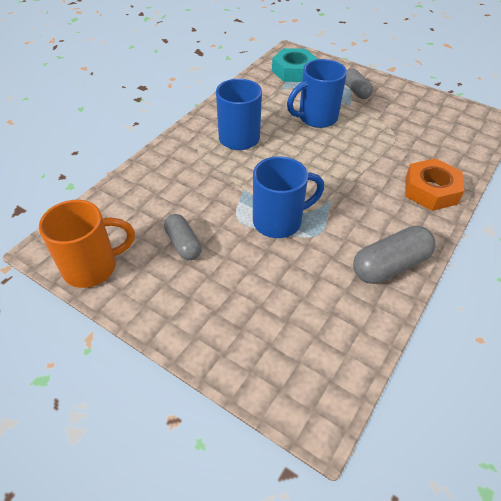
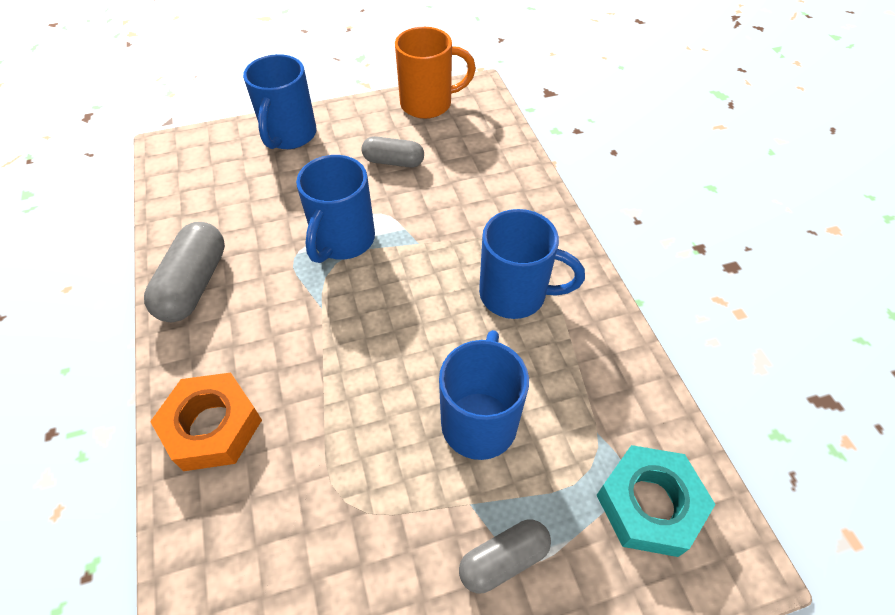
camera: 130 degrees right, 5 degrees up
orange mug [39,200,135,288] -> orange mug turned 120 degrees counterclockwise [395,27,476,119]
grey capsule [345,69,373,99] -> grey capsule turned 45 degrees counterclockwise [459,520,551,593]
none -> blue mug [243,54,316,149]

